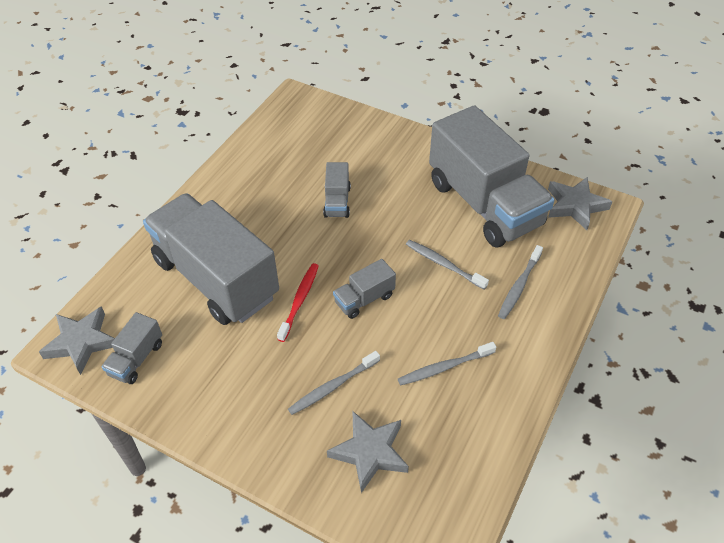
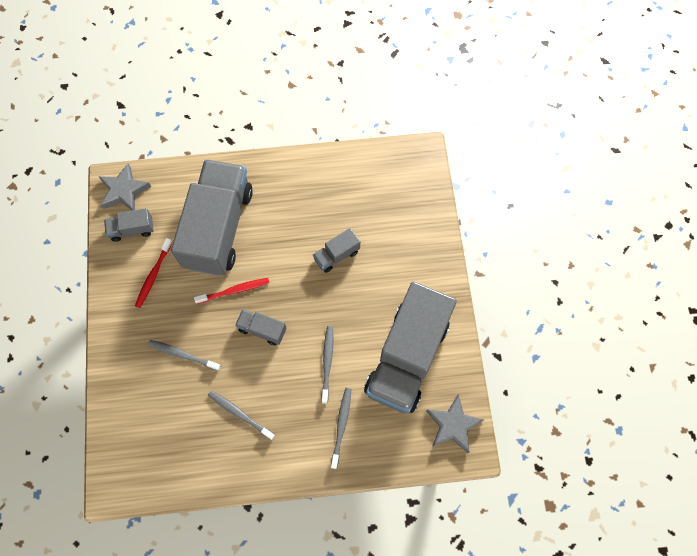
camera: 55 degrees right, 20 degrees up
grey star [327,411,409,493] -> none
grey toothbrush [498,245,543,319] -> grey toothbrush turned 105 degrees clockwise [331,388,351,469]
none -> red toothbrush [135,238,172,308]

